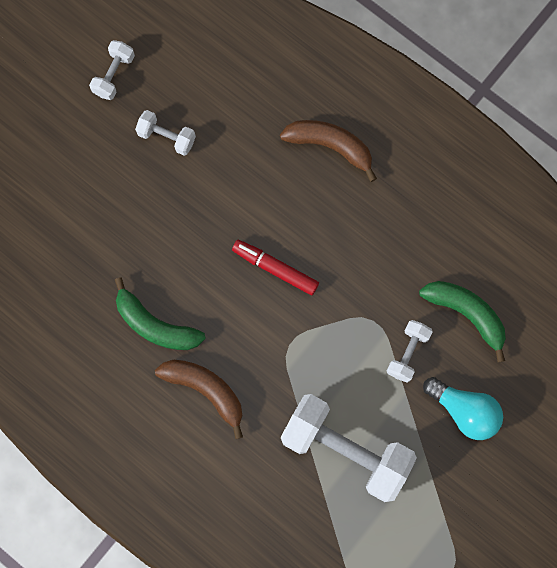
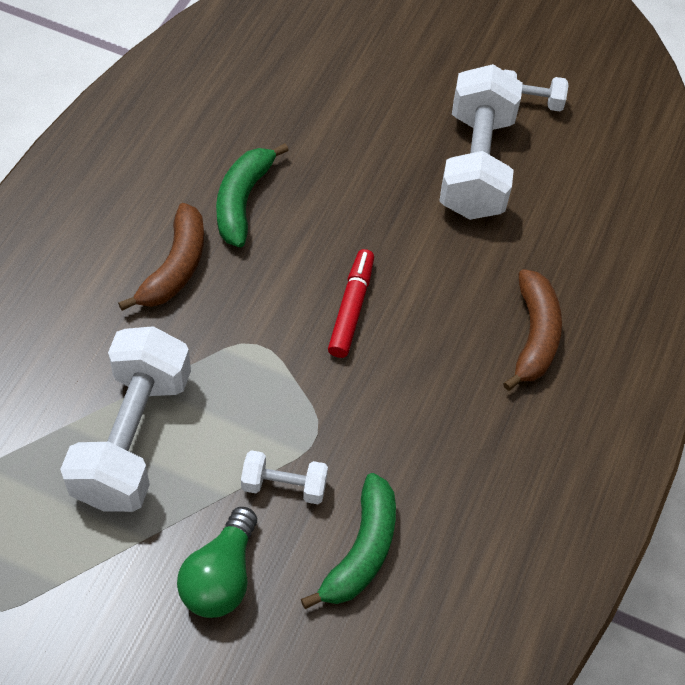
camera: 70 degrees right, 20 degrees down
white dumbbell [135,110,196,156] -> white dumbbell [439,64,523,220], size x2.13
turquoise light bulb [423,377,503,440] -> green light bulb [177,507,257,618]

